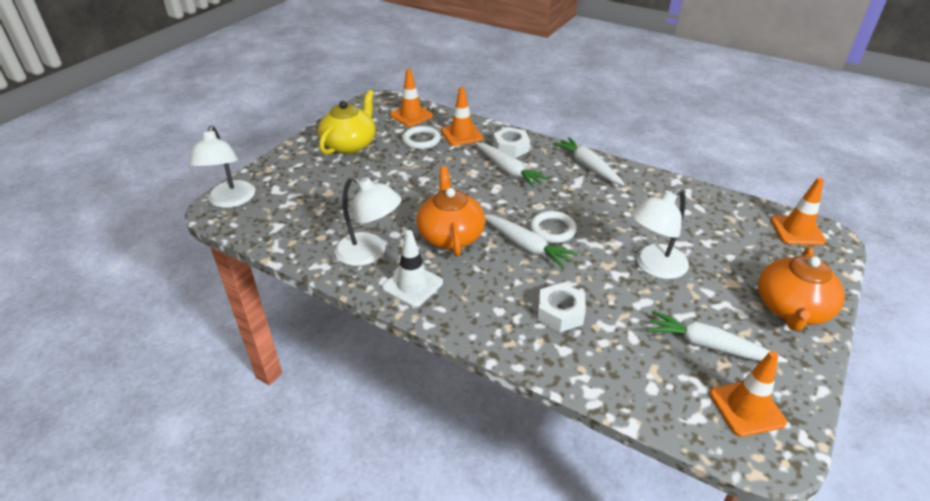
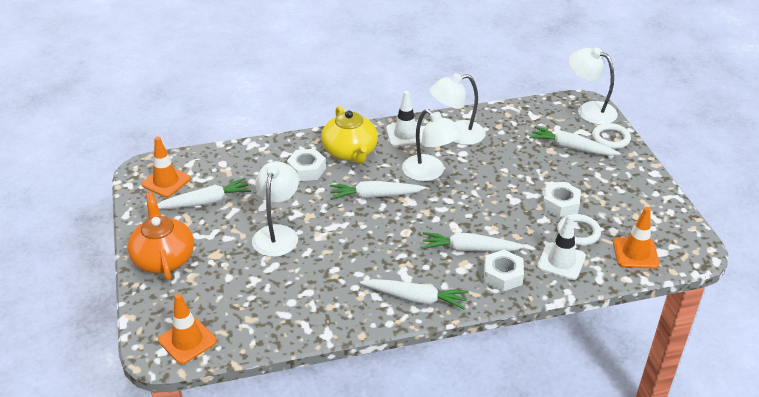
camera: 135 degrees right, 0 degrees up
yellow teapot [318,90,375,154] -> yellow teapot moved to [321,106,378,164]
orange teapot [416,166,485,257] -> white lamp [402,109,462,181]
orange traffic cone [441,87,483,146] -> white traffic cone [537,215,586,280]
white ring [530,211,577,243] -> white ring moved to [592,123,631,149]
none -> white carrot [529,126,621,156]
none -> white nut [542,182,581,218]

